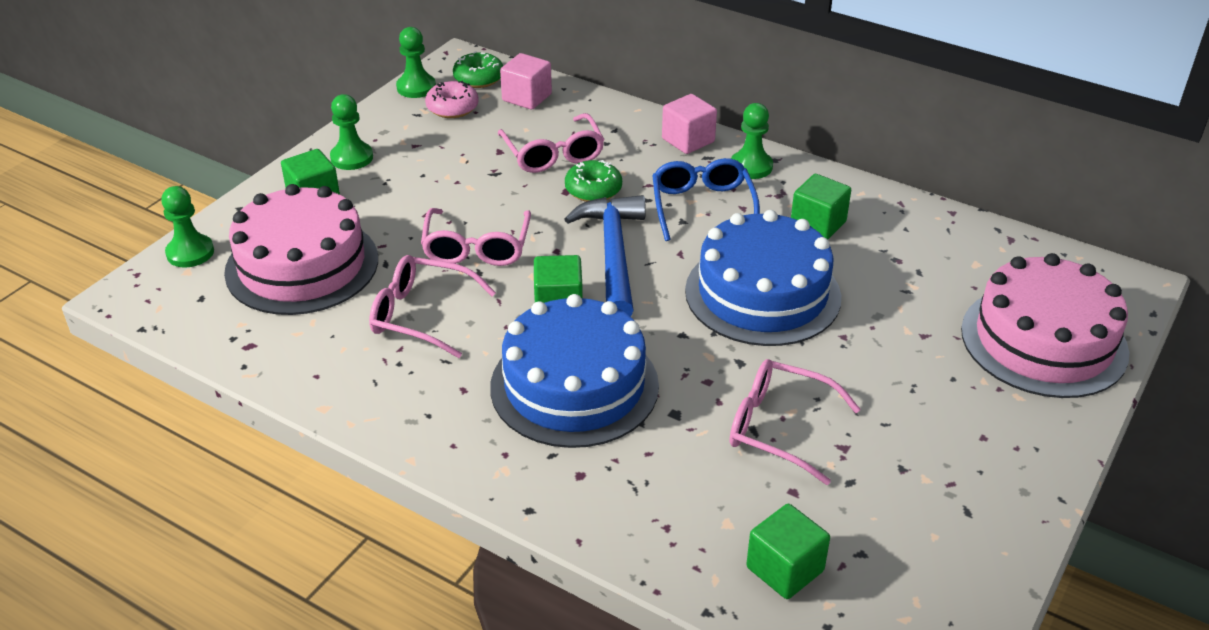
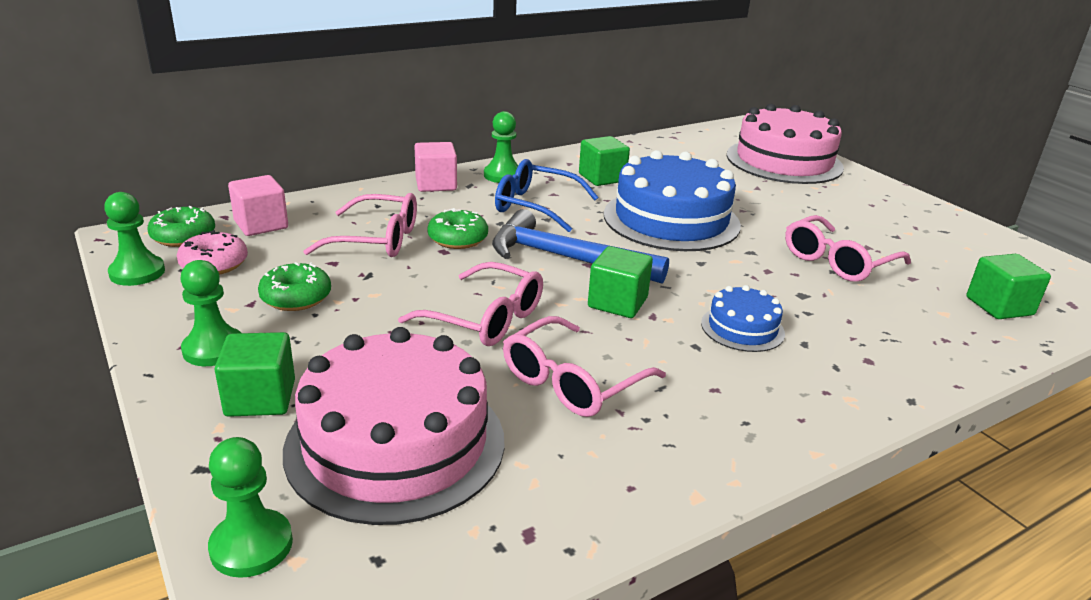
camera: 65 degrees left, 10 degrees down
blue cake [490,294,659,448] -> blue cake [701,285,785,352], size x0.48
none -> green donut [258,262,331,311]

